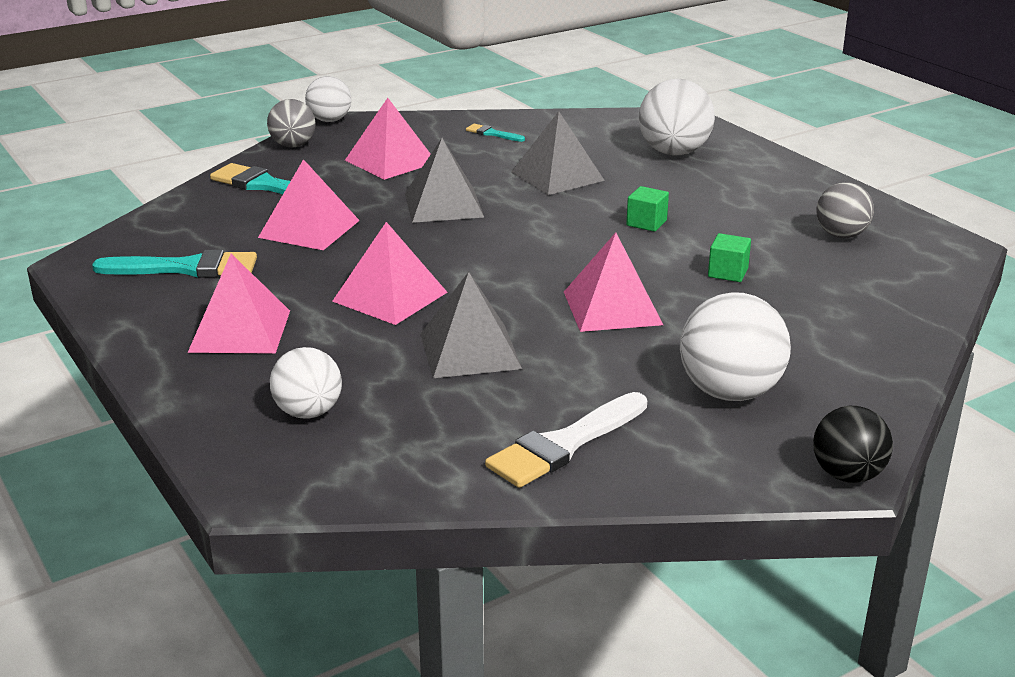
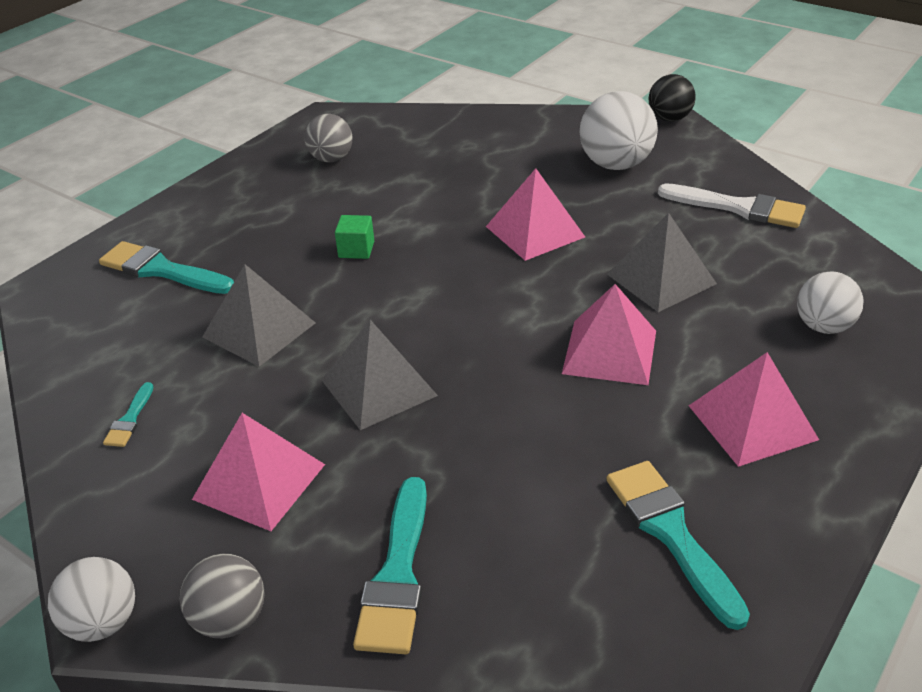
camera: 110 degrees left, 10 degrees up
pink pyramid [258,159,360,250] -> none
white ball [639,79,715,155] -> turquoise brush [99,241,234,294]
green cube [708,233,751,282] -> none

